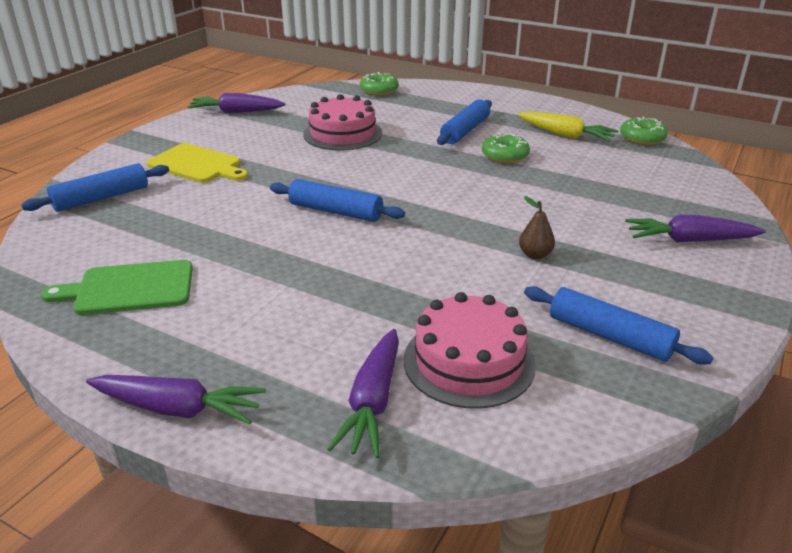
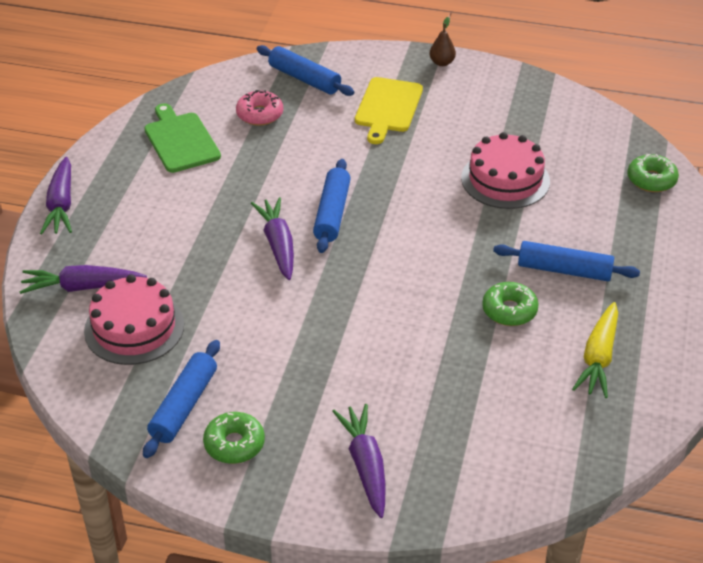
camera: 75 degrees right, 10 degrees up
purple carrot [187,93,285,114] -> purple carrot moved to [251,197,294,280]
brown pear [519,196,555,259] -> brown pear moved to [429,17,456,66]
green donut [620,117,668,145] -> green donut moved to [203,412,265,464]
none -> pink donut [236,90,283,126]

